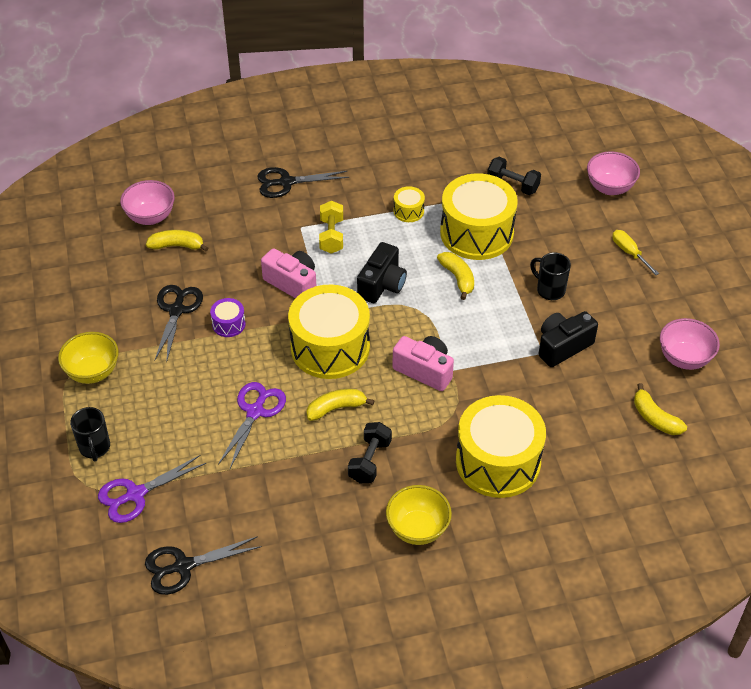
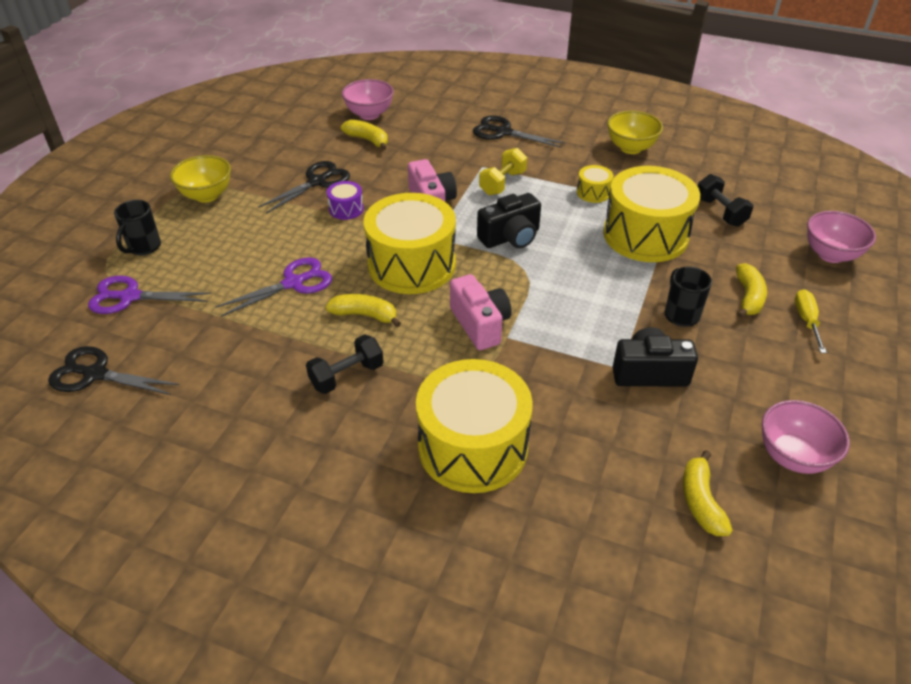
camera: 35 degrees right, 5 degrees down
yellow bowl [386,485,452,545] -> yellow bowl moved to [607,111,663,154]
yellow banana [437,252,474,300] -> yellow banana moved to [736,263,767,318]

